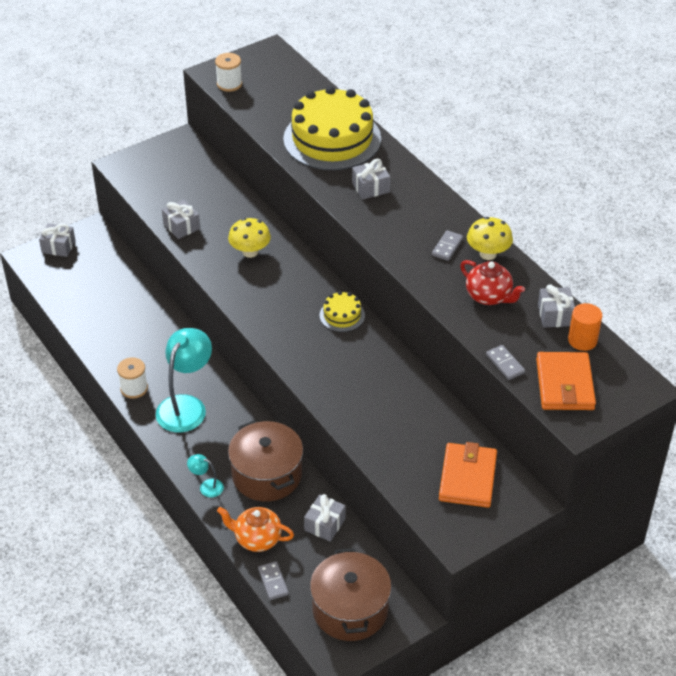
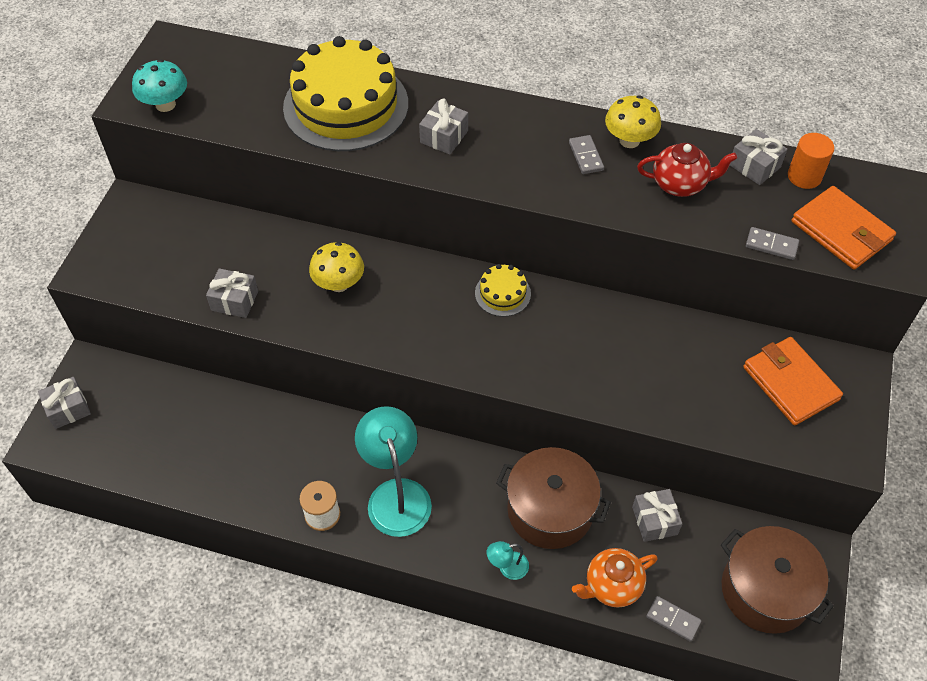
camera: 40 degrees left, 10 degrees up
white spool [215,53,242,92] -> turquoise mushroom [132,59,187,112]

